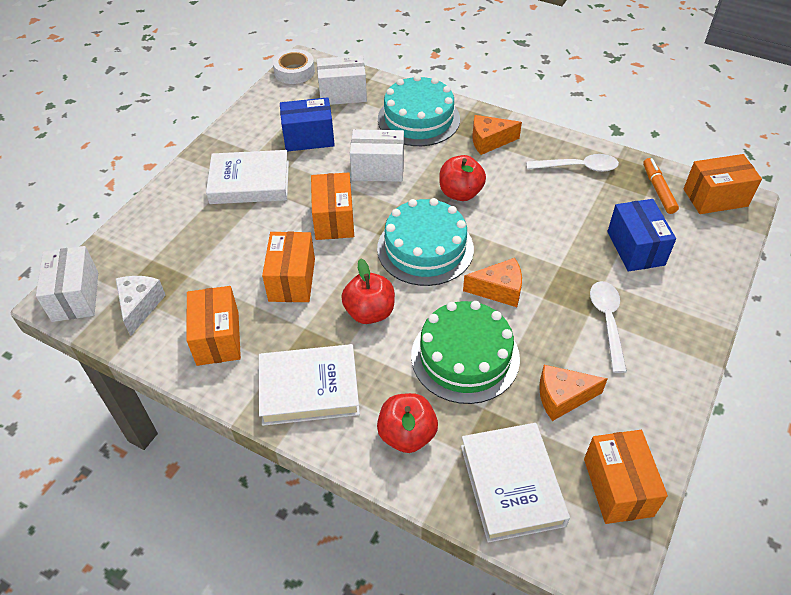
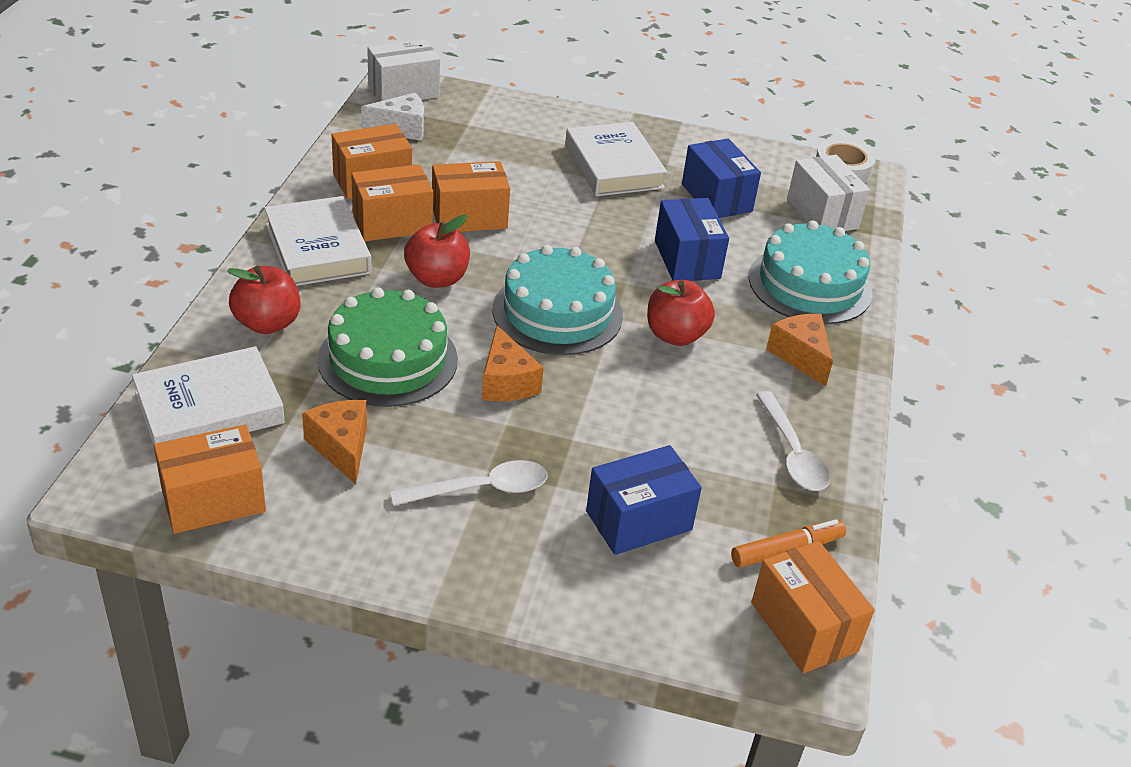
camera: 70 degrees right, 10 degrees down
orange box [311,172,354,240] -> orange box moved to [351,164,433,241]
white box [350,129,404,182] -> blue box [655,198,729,281]

